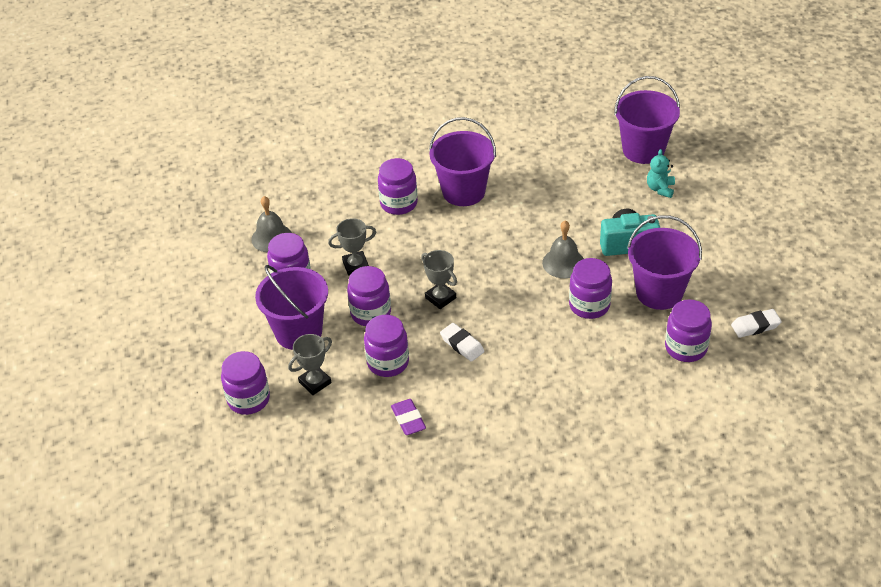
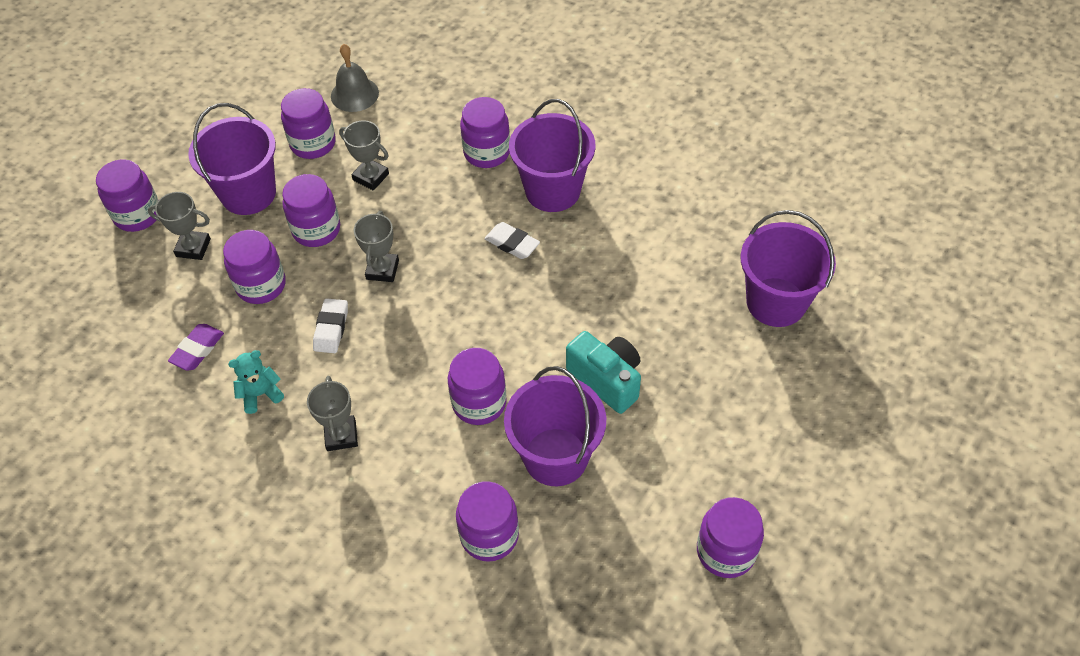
camera: 50 degrees right, 10 degrees up
grey bell [542,221,584,278] -> none
turquoise teddy bear [647,149,675,198] -> turquoise teddy bear moved to [228,350,284,414]
white eraser [731,309,782,338] -> white eraser moved to [484,222,540,259]
none -> grey trophy [307,376,358,451]
none -> purple jar [697,497,764,578]

